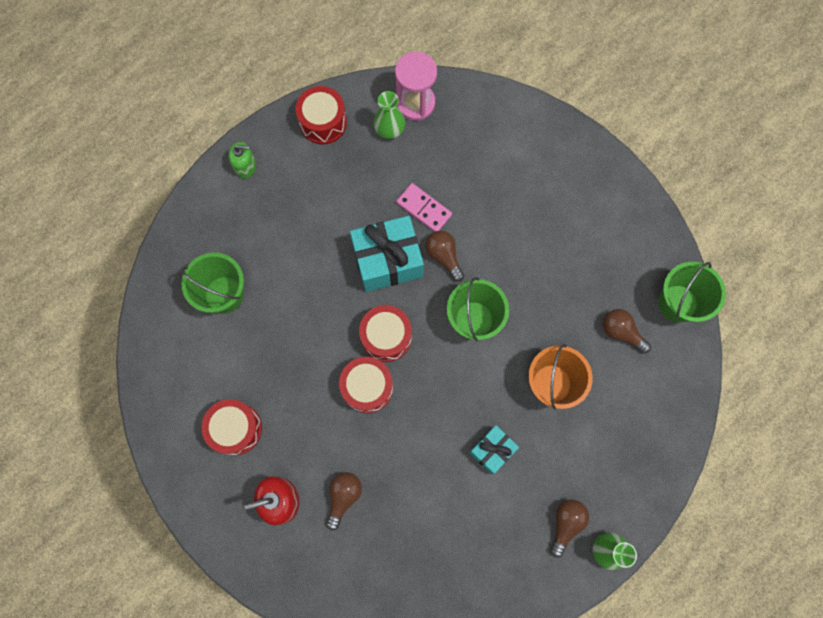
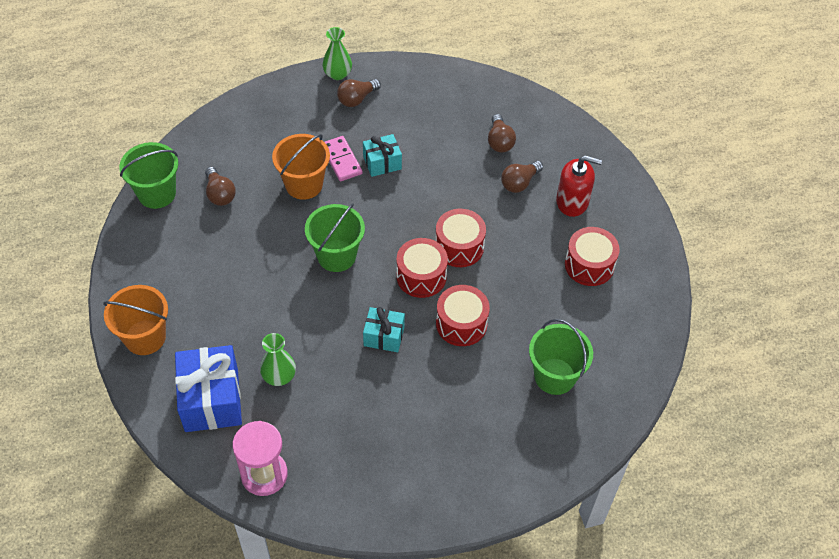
camera: 155 degrees left, 20 degrees down
green soap dispenser [228,142,256,178] -> none
red drum [295,86,347,144] -> red drum moved to [436,285,490,346]
turquoise gift [350,216,424,292] -> turquoise gift [363,307,405,352], size x0.57
green vase [373,91,405,139] -> green vase moved to [260,333,296,386]
pink domino [396,183,452,232] -> pink domino moved to [325,136,362,181]
brown light bulb [425,231,464,282] -> brown light bulb moved to [488,114,516,152]
none -> orange bucket [103,285,168,355]
none -> blue gift [175,345,242,432]

